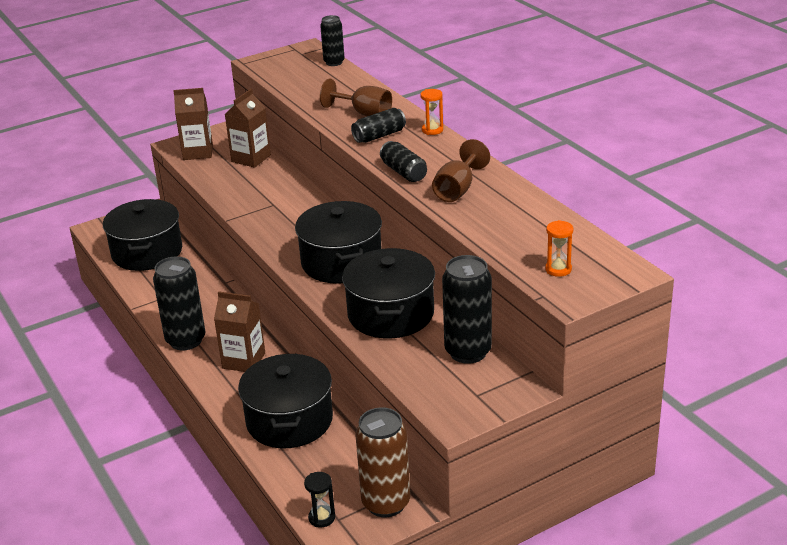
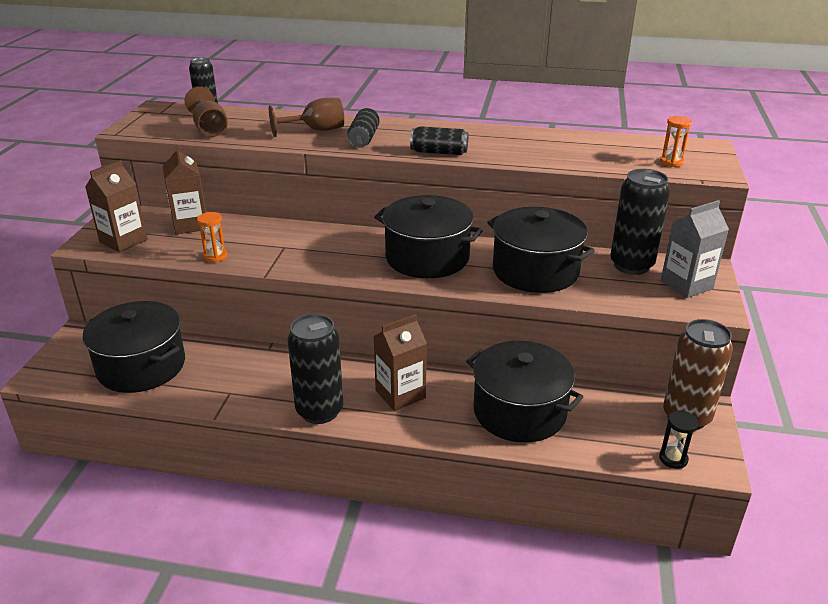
camera: 50 degrees left, 0 degrees up
orange hourglass [420,89,443,135] -> orange hourglass moved to [197,212,227,262]
brown goblet [432,139,490,202] -> brown goblet moved to [184,87,228,137]
none -> grey carton [661,200,729,298]

